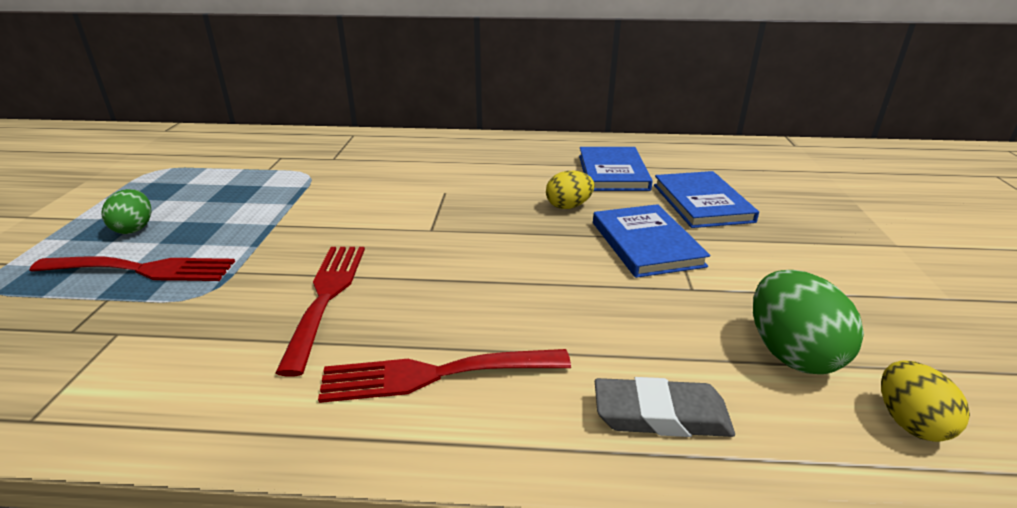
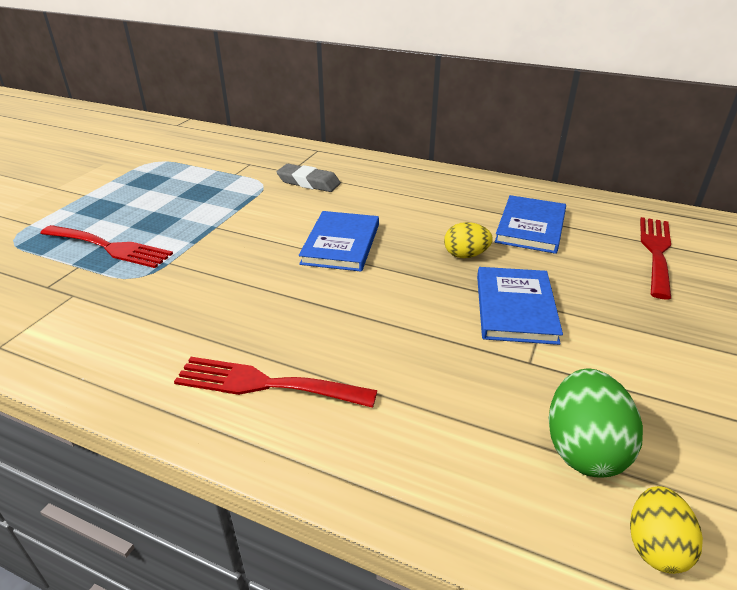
camera: 20 degrees right, 5 degrees up
green egg [101,189,151,234] -> none
red fork [275,247,365,376] -> red fork moved to [640,217,671,299]
grey eraser [595,377,735,437] -> grey eraser moved to [276,164,341,192]
blue book [654,171,759,228] -> blue book moved to [299,211,379,272]

